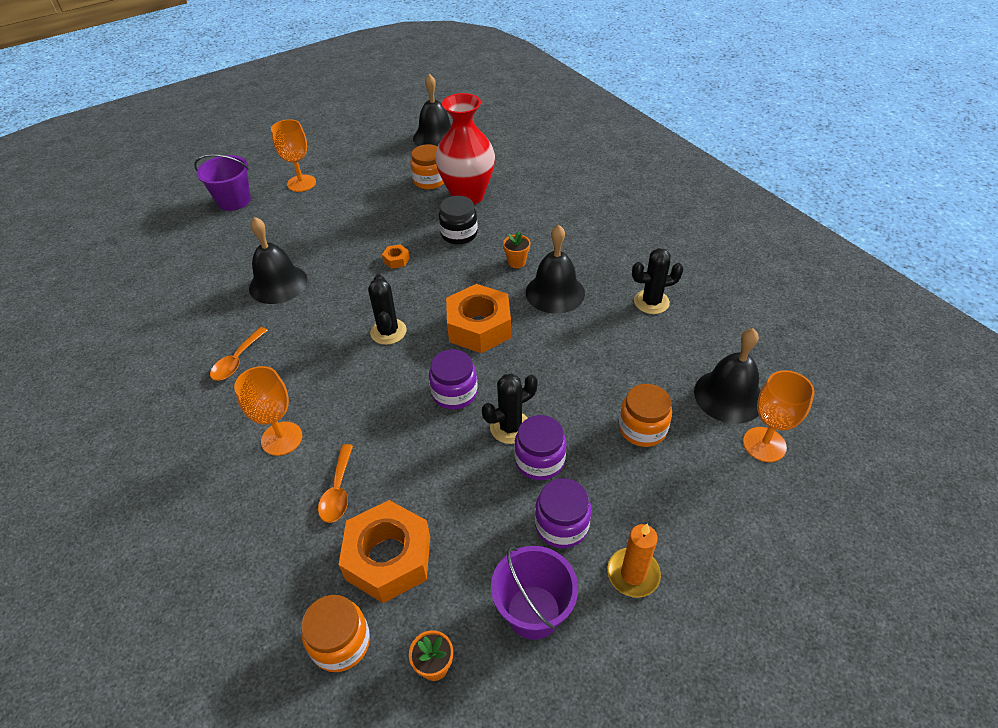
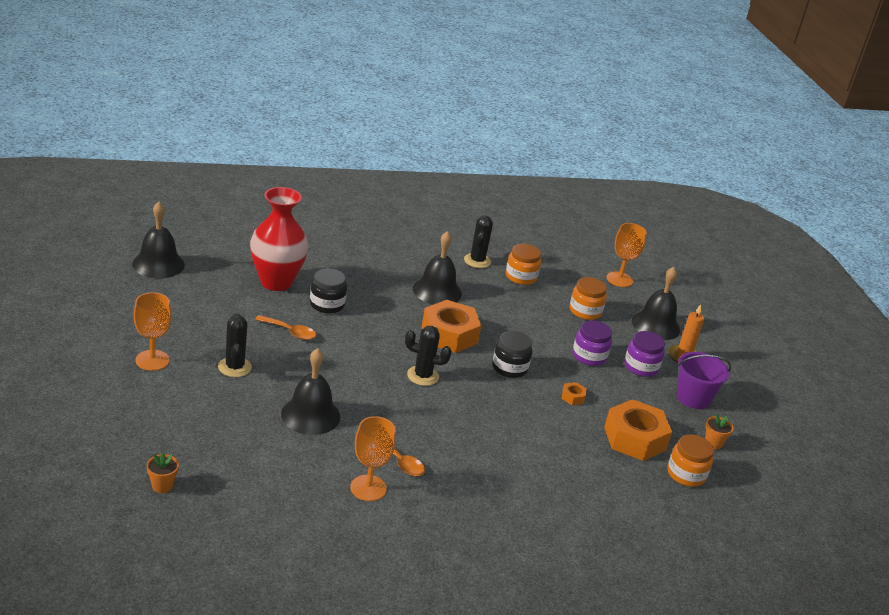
camera: 75 degrees left, 15 degrees down
purple bucket [194,154,251,211] -> none
orange goblet [234,366,302,456] -> orange goblet moved to [350,416,396,501]
orange spoon [318,444,353,523] -> orange spoon moved to [255,315,316,340]
orange nut [382,244,410,269] -> orange nut moved to [561,382,587,405]
orange jar [410,144,444,189] -> orange jar moved to [506,244,541,285]
purple jar [429,349,478,410] -> black jar [492,331,532,378]
black cactus [482,374,538,444] -> black cactus moved to [218,313,252,377]
orange flower pot [503,232,530,268] -> orange flower pot moved to [147,452,179,493]
black bell [694,328,761,424] -> black bell moved to [632,267,680,340]

